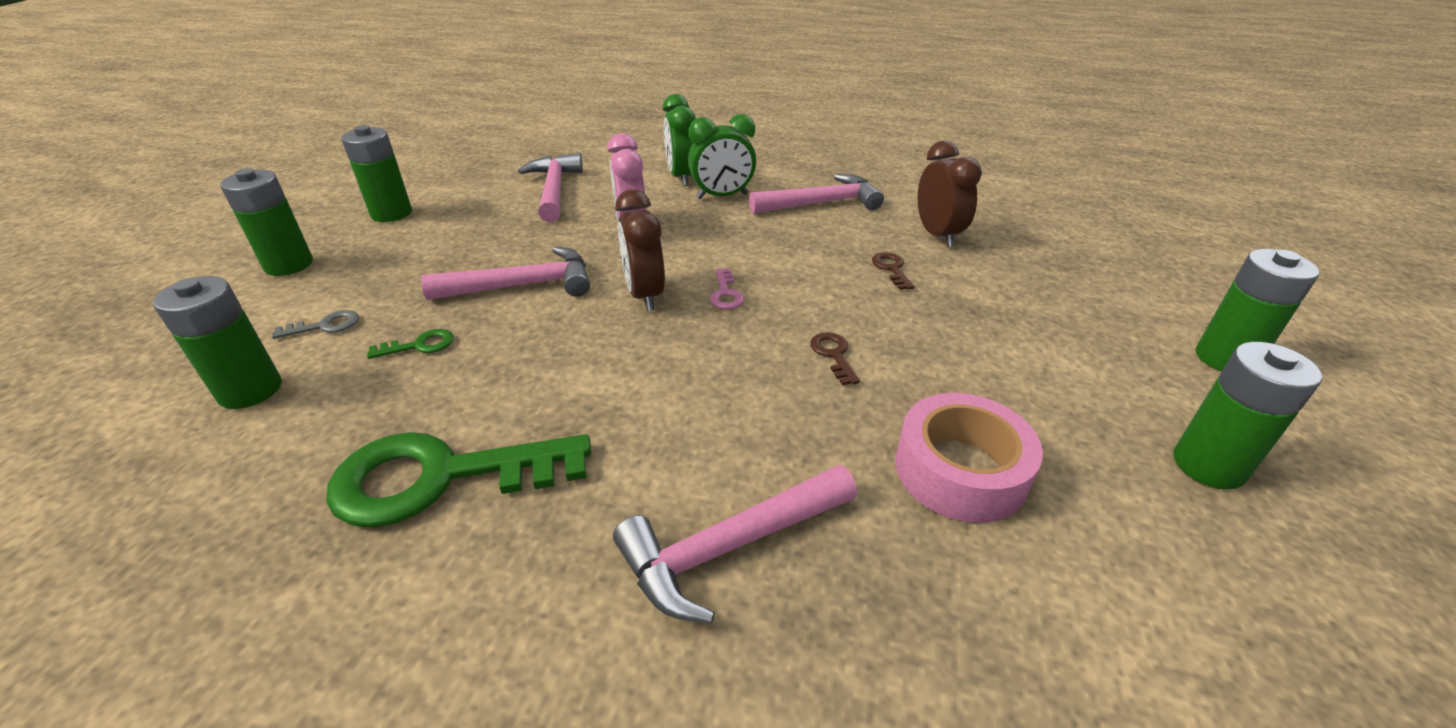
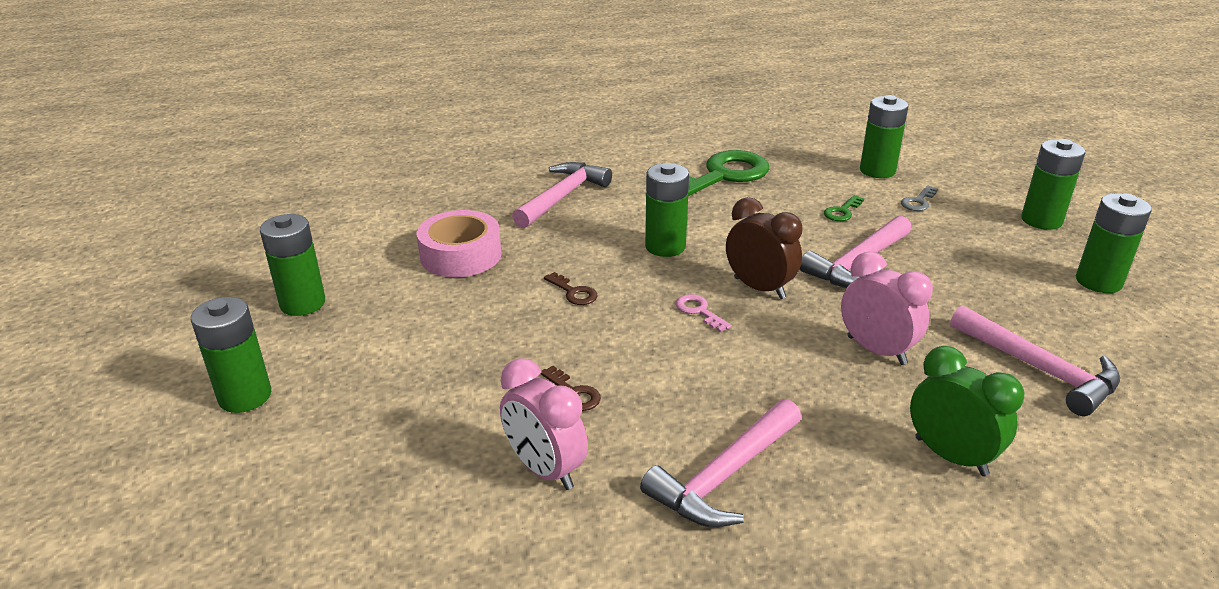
camera: 150 degrees right, 5 degrees down
green clock [688,114,756,199] -> none
brown clock [918,140,982,247] -> pink clock [500,358,588,490]
none -> green battery [645,163,689,257]

